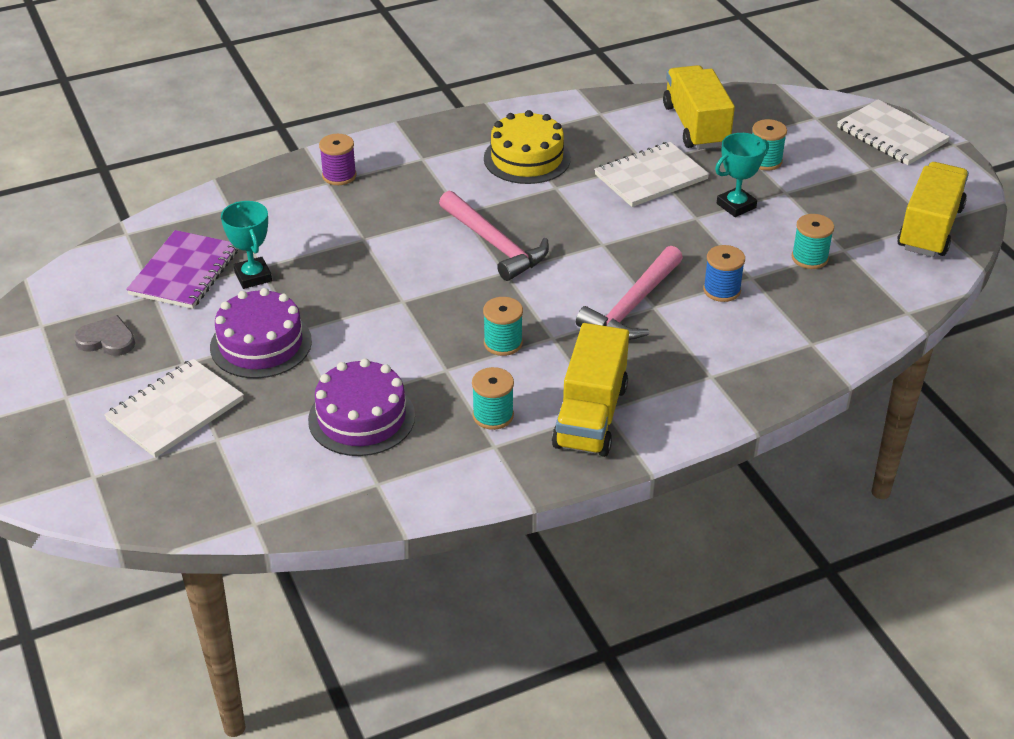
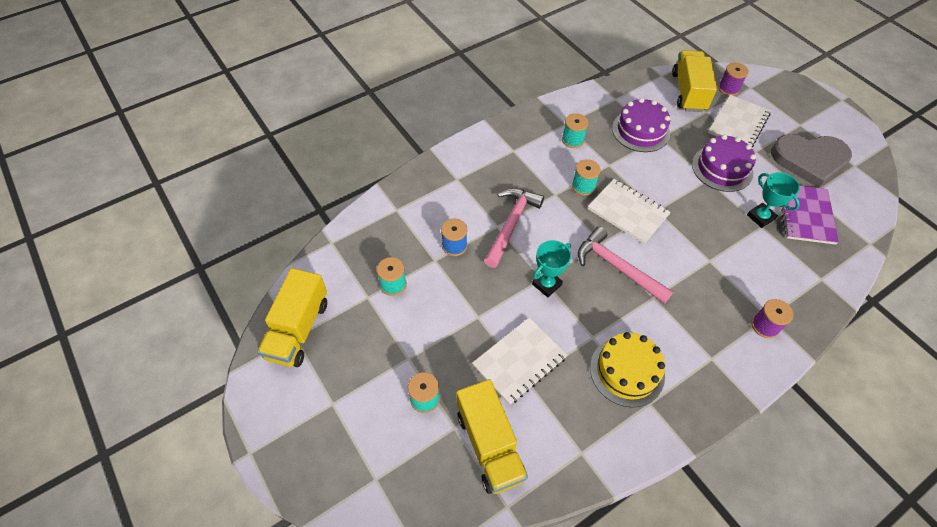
camera: 170 degrees right, 15 degrees up
grey heart [74,315,135,356] -> grey heart [771,134,852,188], size x2.06
yellow truck [552,323,629,457] -> yellow truck moved to [672,50,717,112]
turquoise trophy [715,133,769,217] -> turquoise trophy moved to [532,240,571,297]
white notebook [837,100,950,165] -> white notebook moved to [588,179,671,244]
none -> purple spool [718,63,749,96]

